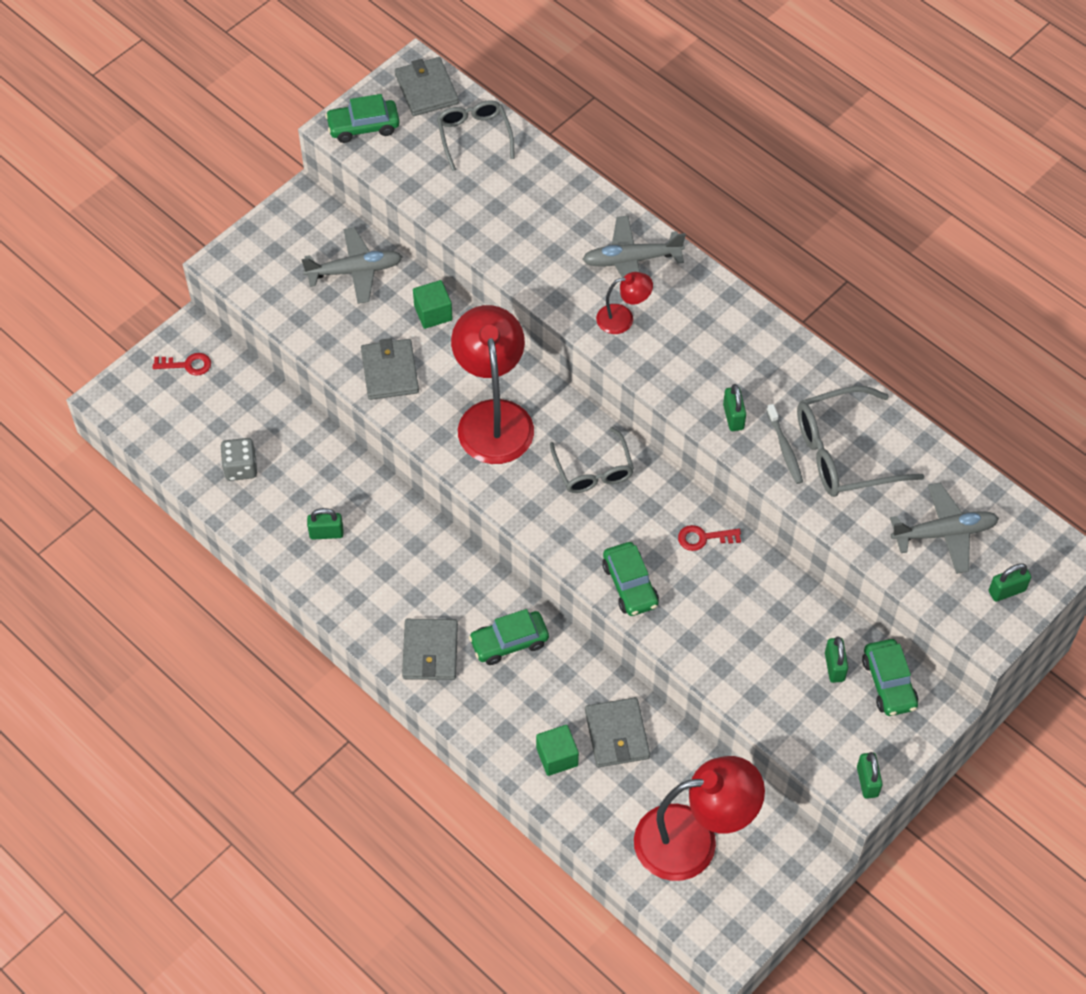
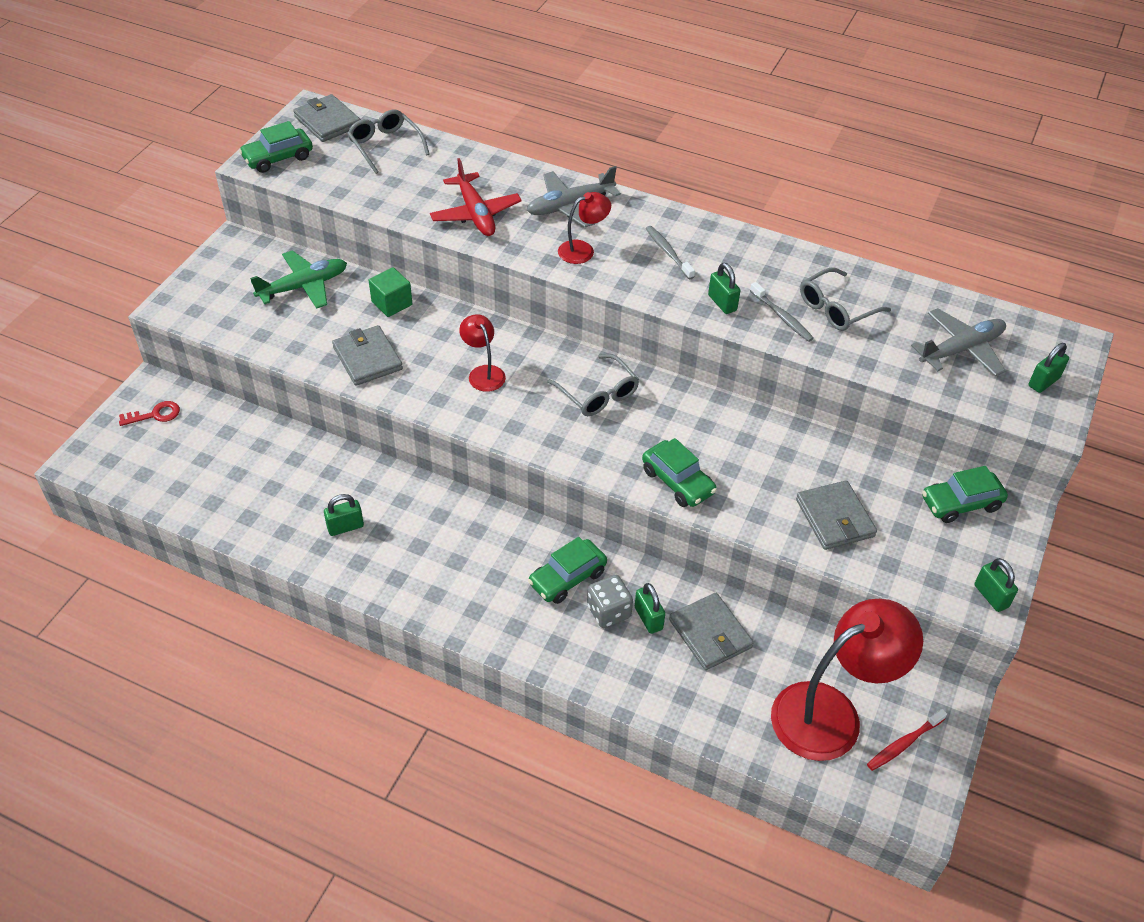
camera: 20 degrees left, 10 degrees down
grey dice [220,438,257,481] -> grey dice moved to [587,575,633,628]
grey plane [301,227,402,304] -> green plane [250,250,347,309]
grey wallet [402,619,458,680] -> grey wallet moved to [796,480,877,550]
red lamp [451,305,534,464] -> red lamp [459,314,506,392], size x0.48
green cube [536,725,579,776] -> none
red key [678,525,741,551] -> none
grey glasses [797,386,925,497] -> grey glasses [800,268,891,331], size x0.66
green padlock [825,636,848,683] -> green padlock moved to [635,583,665,634]
green car [862,639,918,716] -> green car turned 105 degrees clockwise [922,466,1008,523]
none -> red plane [430,158,522,236]
none -> grey toothbrush [646,226,695,279]
none -> red toothbrush [867,709,947,771]

